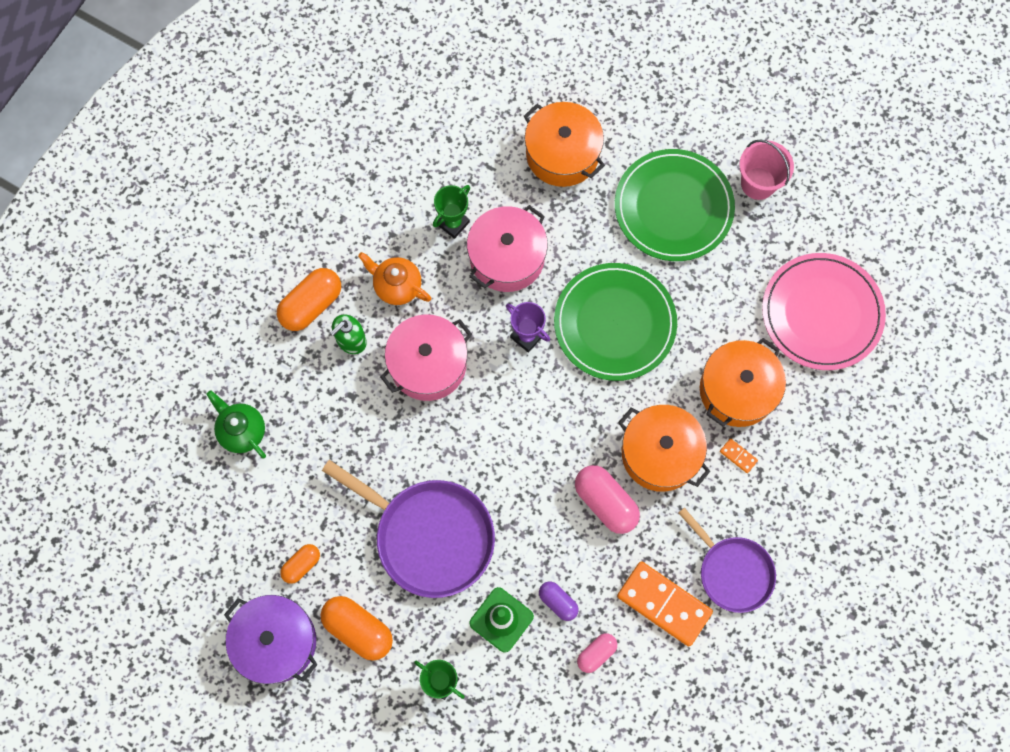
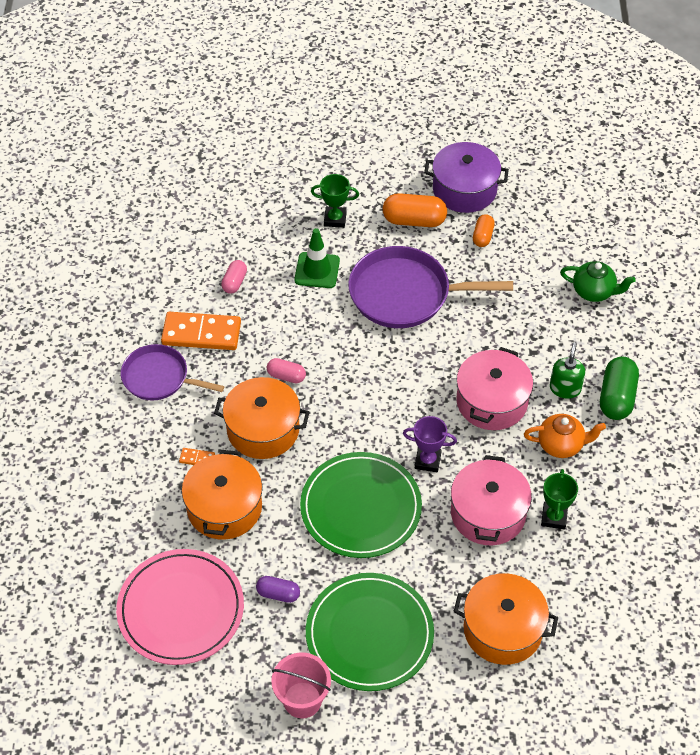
camera: 150 degrees right, 20 degrees down
orange capsule [277,268,341,331] -> green capsule [600,357,639,420]
purple capsule [539,582,578,621] -> purple capsule moved to [256,576,300,603]
pink capsule [575,465,640,534] -> pink capsule [267,358,306,383], size x0.58

